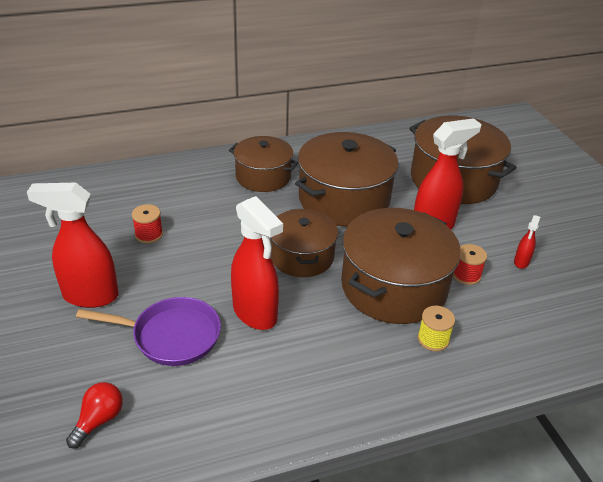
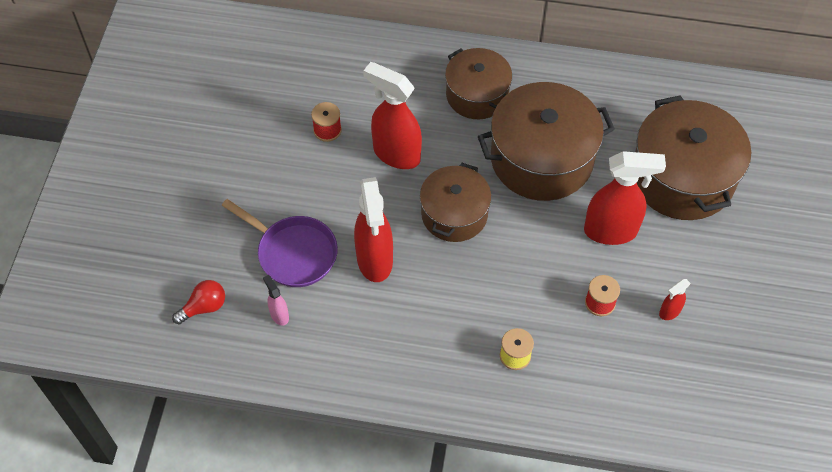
camera: 30 degrees right, 20 degrees up
red spray bottle [27,183,119,308] -> red spray bottle moved to [363,62,422,169]
brown pot [341,208,461,324] -> none
none -> pink spray bottle [263,275,289,325]

